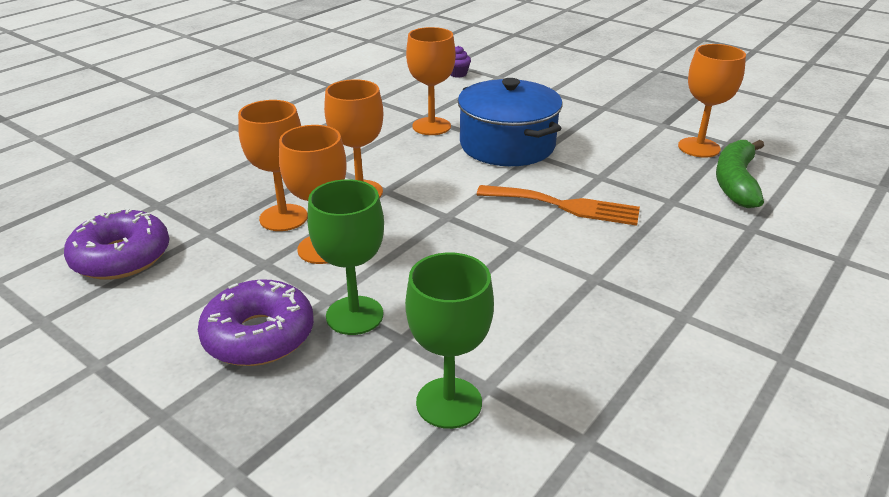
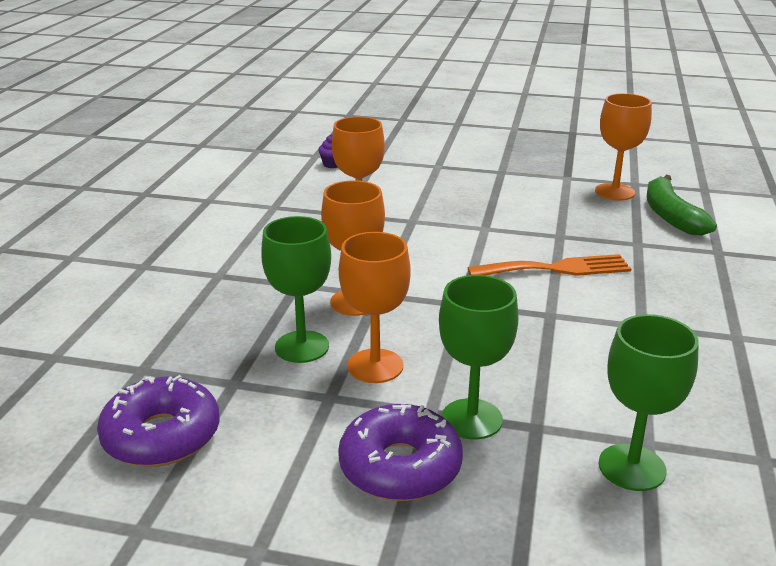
camera: 25 degrees left, 5 degrees down
orange goblet [238,100,308,231] -> green goblet [261,216,331,363]
blue pot [458,78,563,166] -> none

